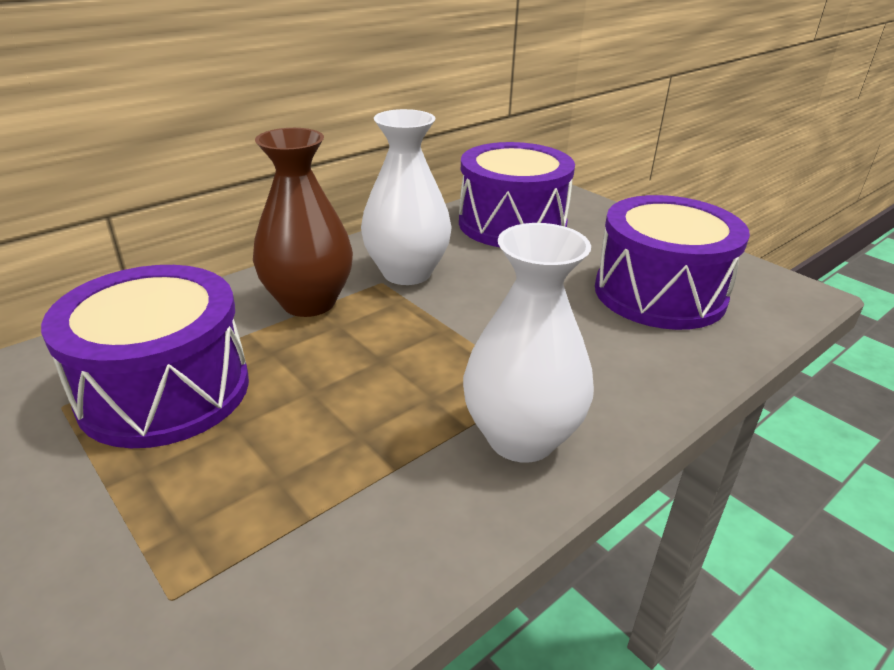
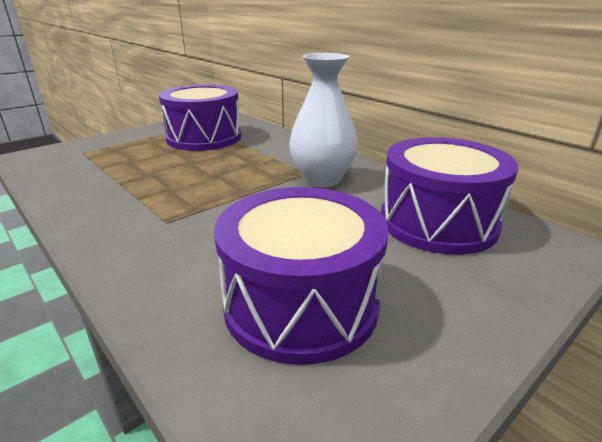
camera: 90 degrees right, 5 degrees down
brown vase [253,128,353,317] -> none
white vase [463,223,594,463] -> none

